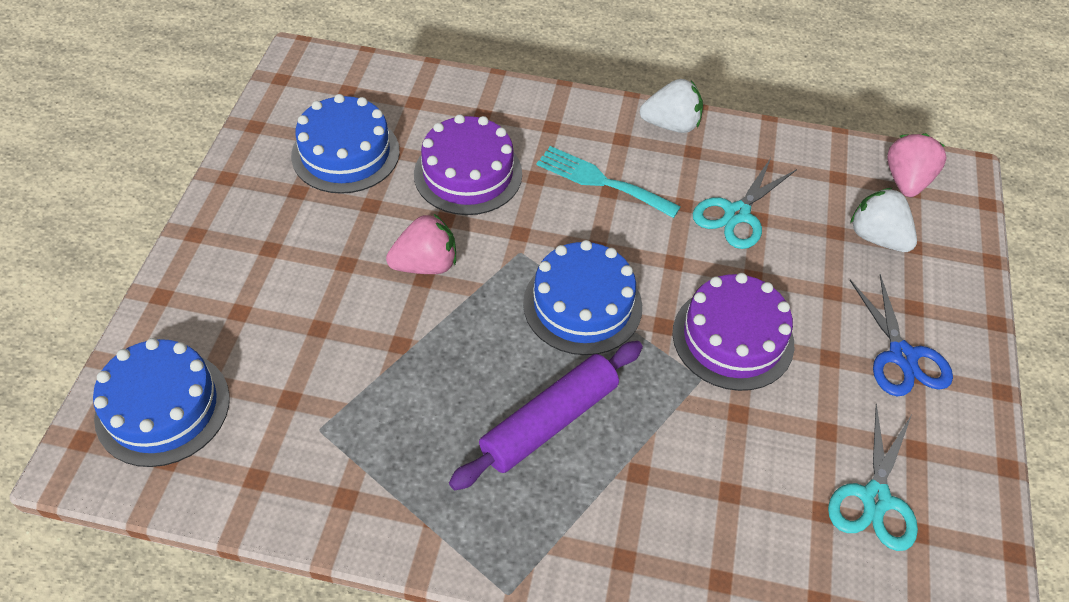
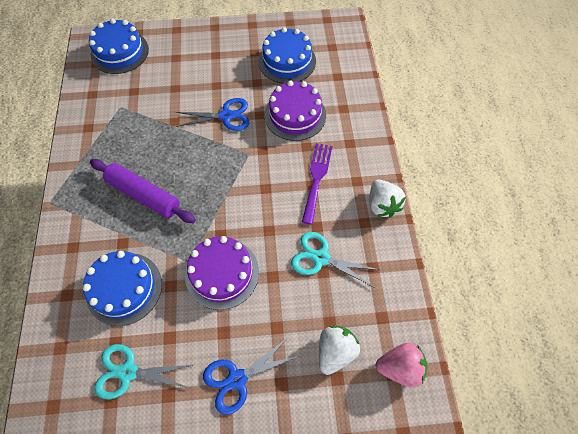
camera: 75 degrees right, 10 degrees up
pink strawberry [386,214,456,274] -> blue scissors [176,98,249,131]
blue cake [523,240,642,355] -> blue cake moved to [83,251,162,326]
turquoise fork [536,146,681,218] -> purple fork [302,143,333,224]

